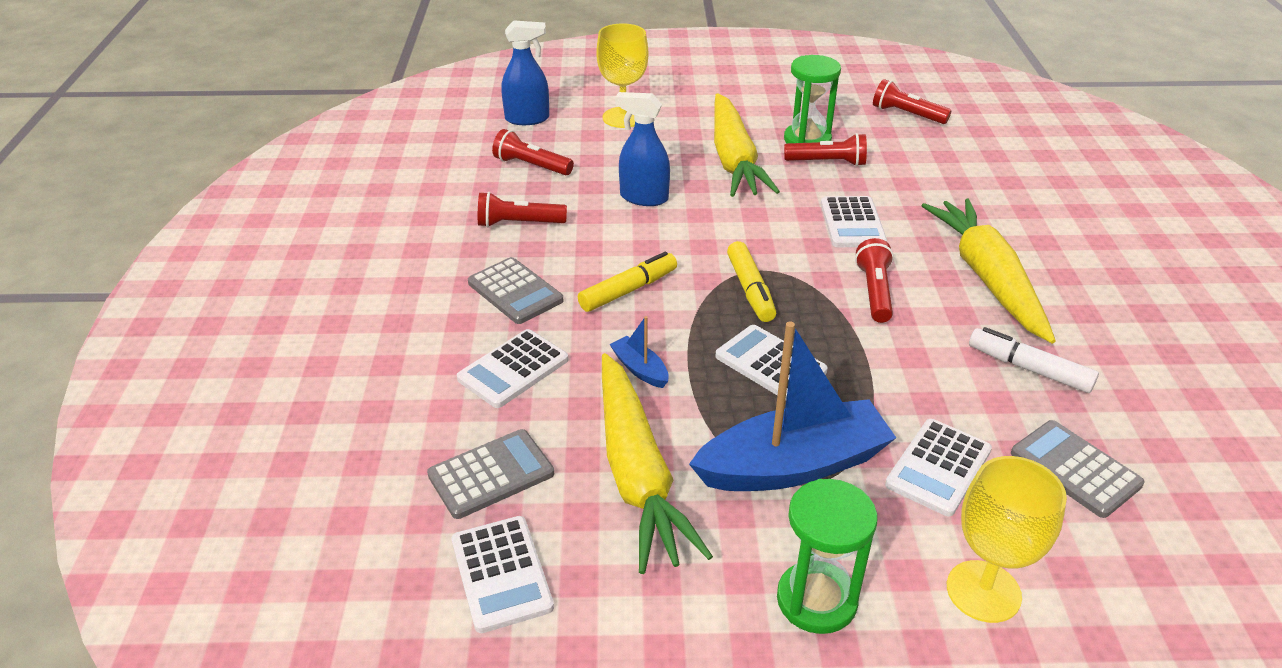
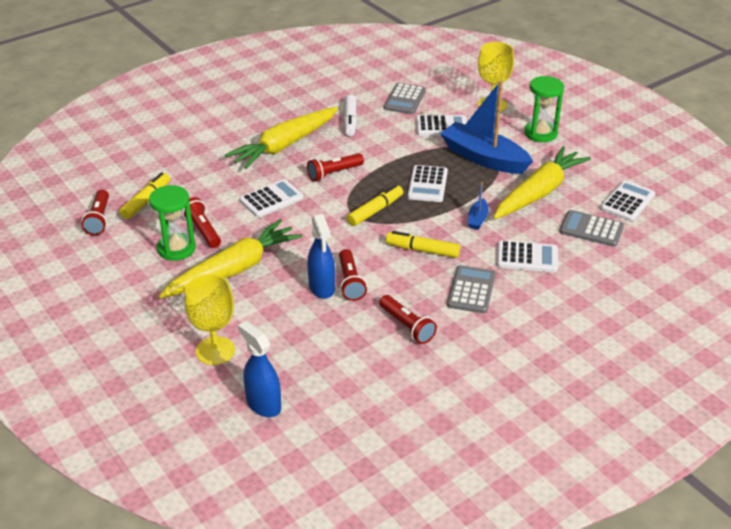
camera: 125 degrees left, 0 degrees up
red flashlight [492,129,574,175] -> red flashlight moved to [339,249,367,301]
none -> yellow marker [120,172,170,219]

